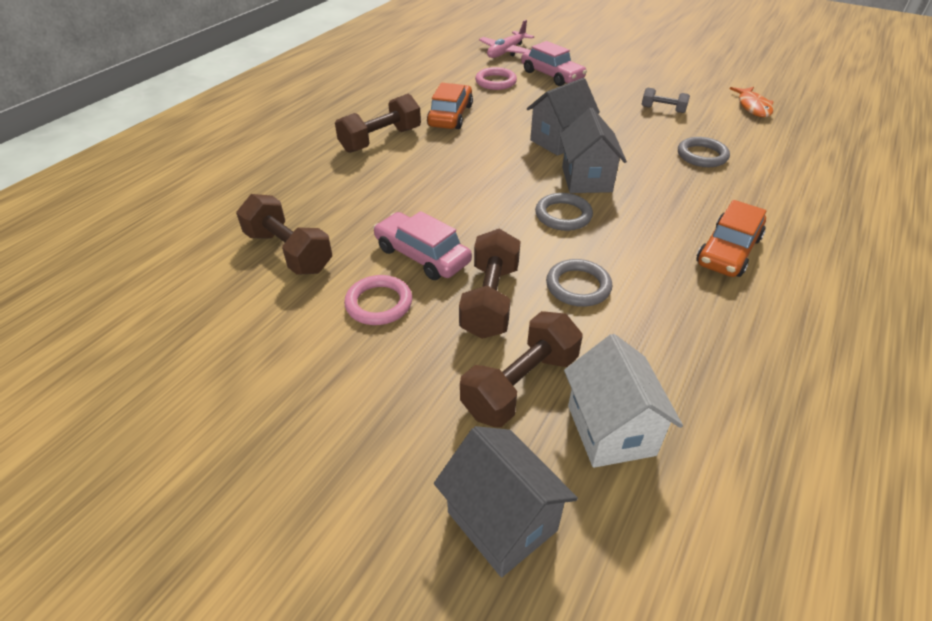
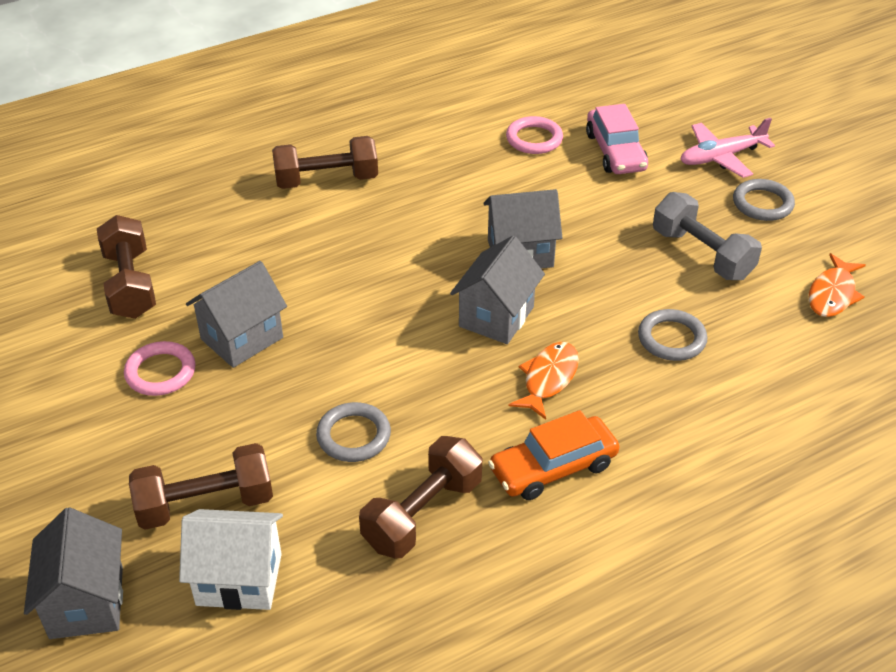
camera: 30 degrees right, 0 degrees up
pink car [373,211,472,280] -> grey house [186,261,287,368]
orange car [427,83,473,129] -> none
brown dumbbell [459,229,521,339] -> brown dumbbell moved to [359,436,482,558]
pink plane [479,20,534,58] -> pink plane moved to [680,118,775,178]
grey ring [535,193,593,231] -> grey ring moved to [733,179,795,221]
white house [564,334,683,468] -> white house turned 75 degrees clockwise [179,509,283,610]
grey dumbbell [642,88,690,113] -> grey dumbbell [653,192,762,280], size x1.75
none -> orange fish [508,342,579,420]

